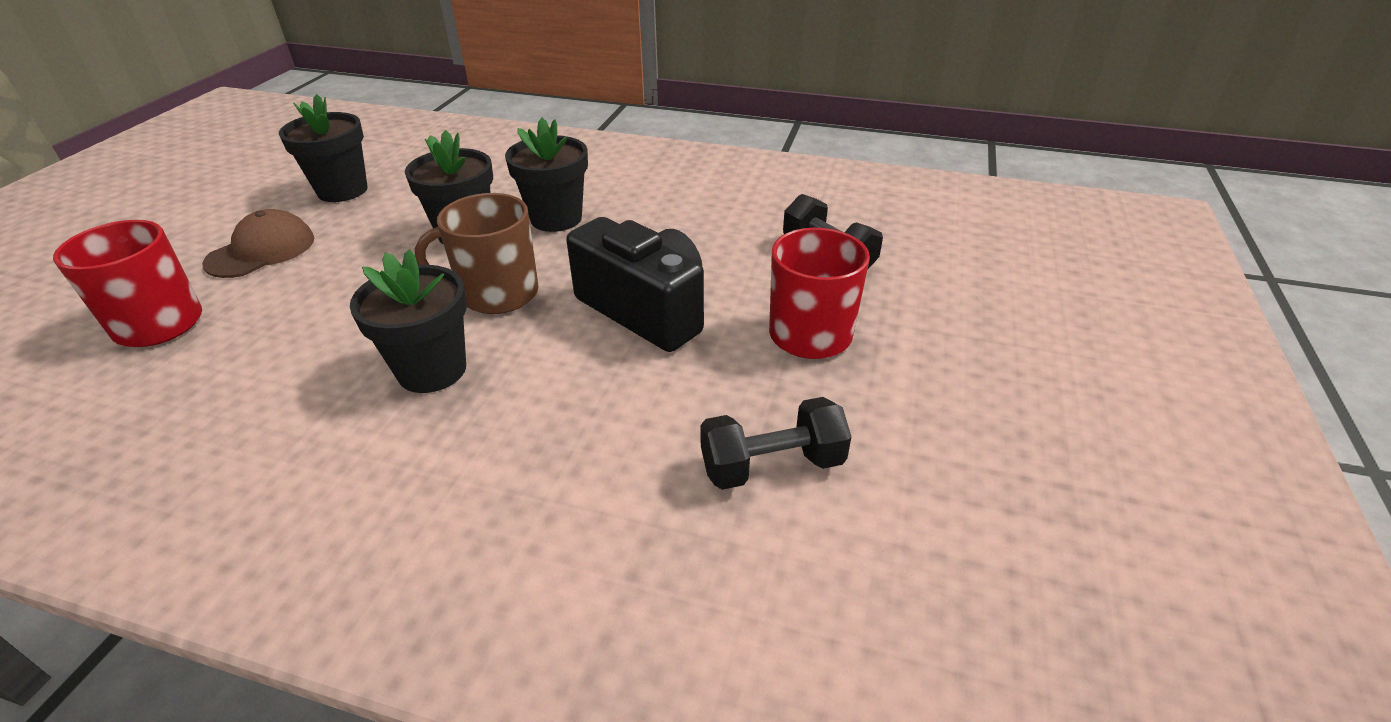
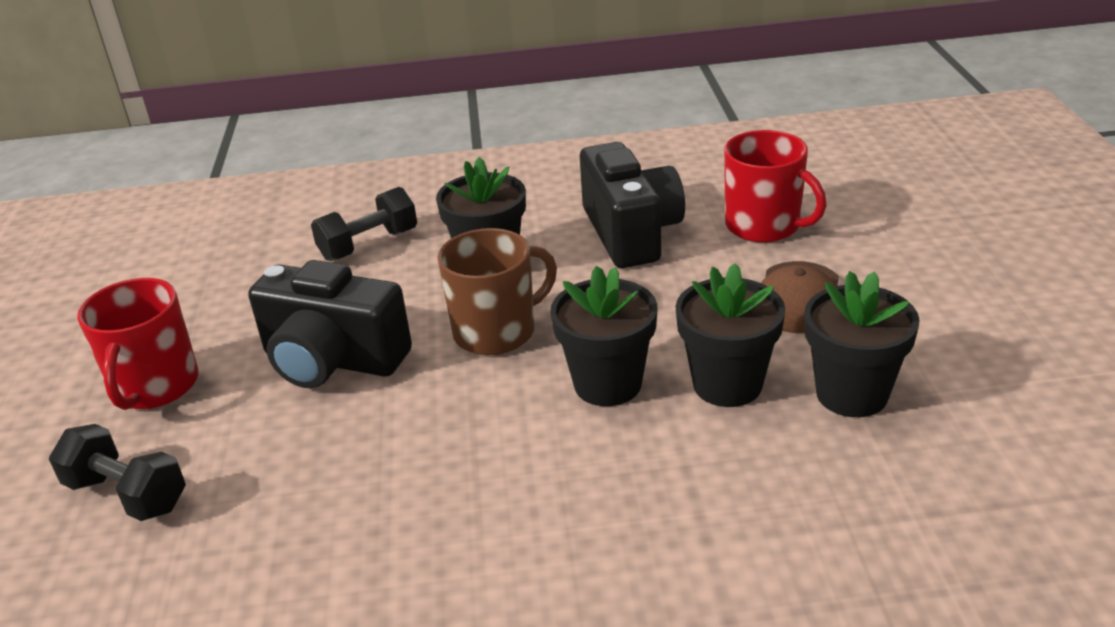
camera: 160 degrees right, 5 degrees down
black flower pot [505,118,588,232] -> black flower pot moved to [675,263,786,407]
black dumbbell [701,397,851,490] -> black dumbbell moved to [311,187,417,261]
none -> black camera [580,142,685,268]

